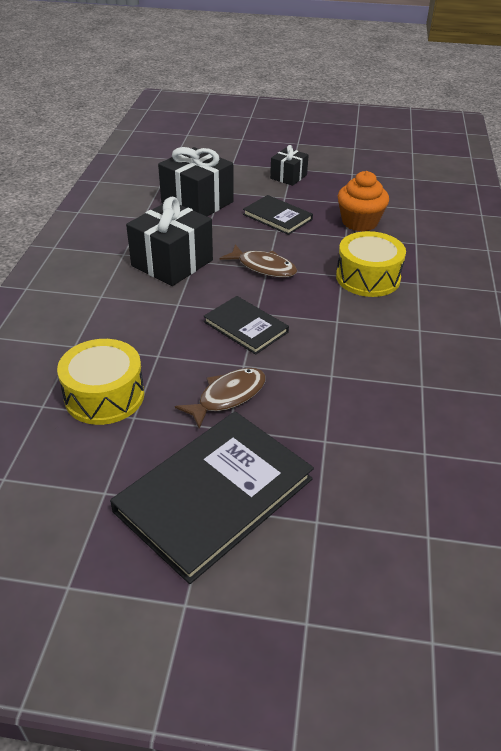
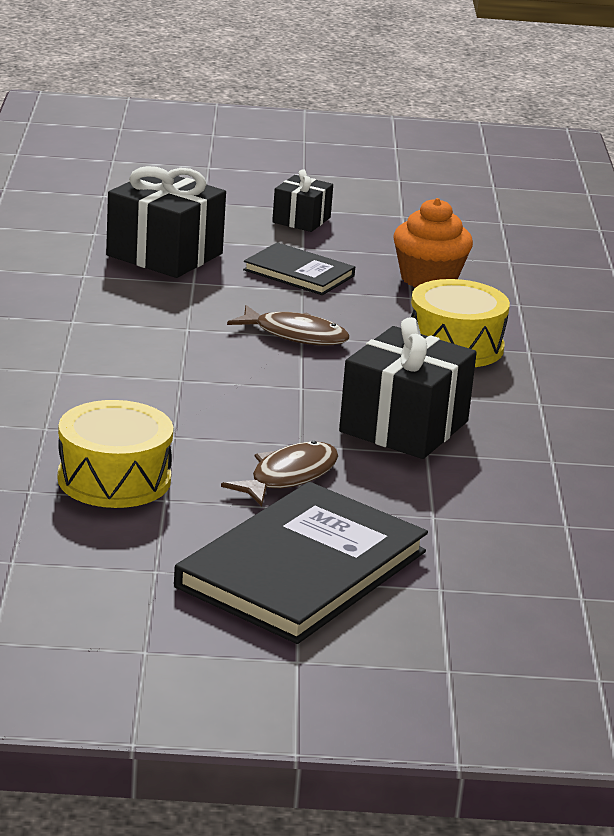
camera: 10 degrees left, 15 degrees down
black gift [126,197,213,286] -> black gift moved to [339,317,477,459]
black book [204,296,289,355] -> none

